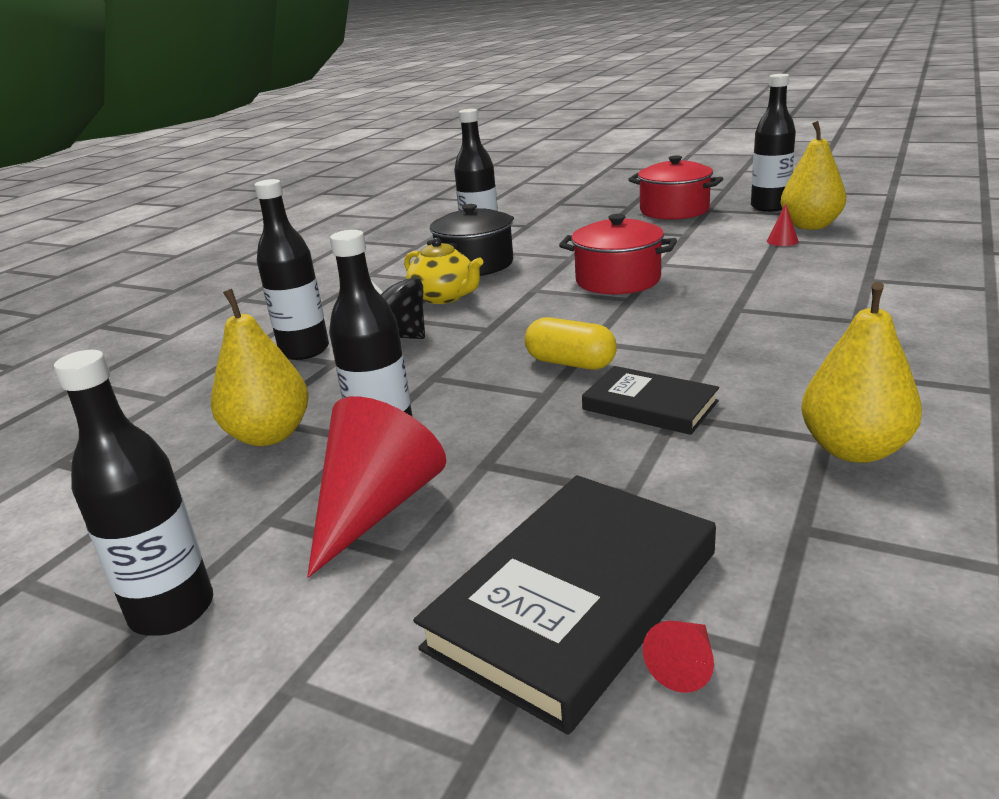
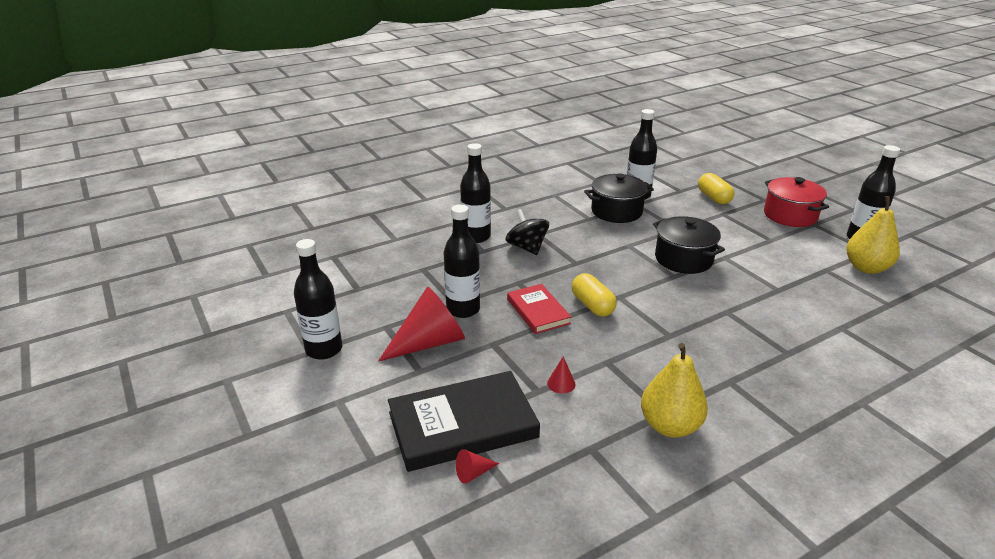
camera: 30 degrees right, 5 degrees up
yellow pear [211,289,309,446] -> none
yellow teapot [404,237,483,304] -> none
red pot [559,214,677,294] -> black pot [653,216,725,274]
black book [582,366,719,435] -> none
red cone [767,204,799,246] -> red cone moved to [547,356,575,393]
none -> red book [507,284,571,334]
none -> yellow capsule [698,173,734,204]

